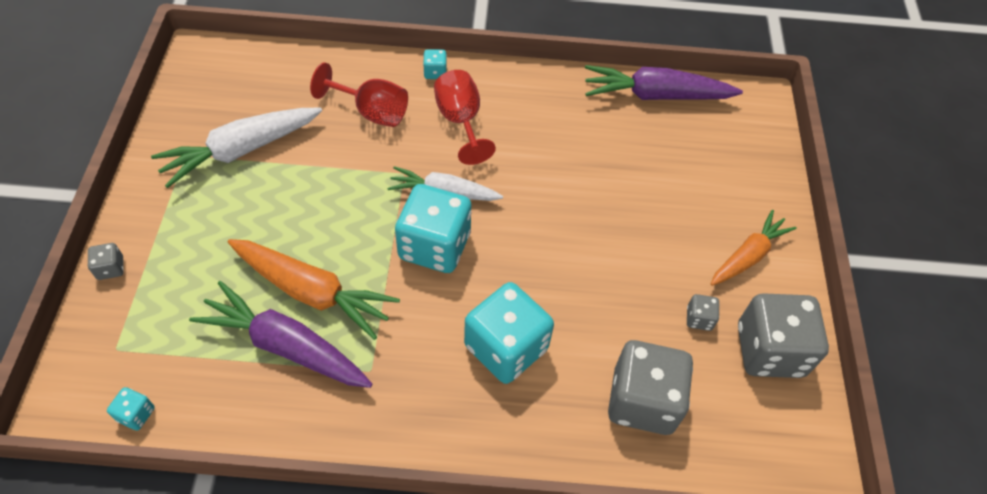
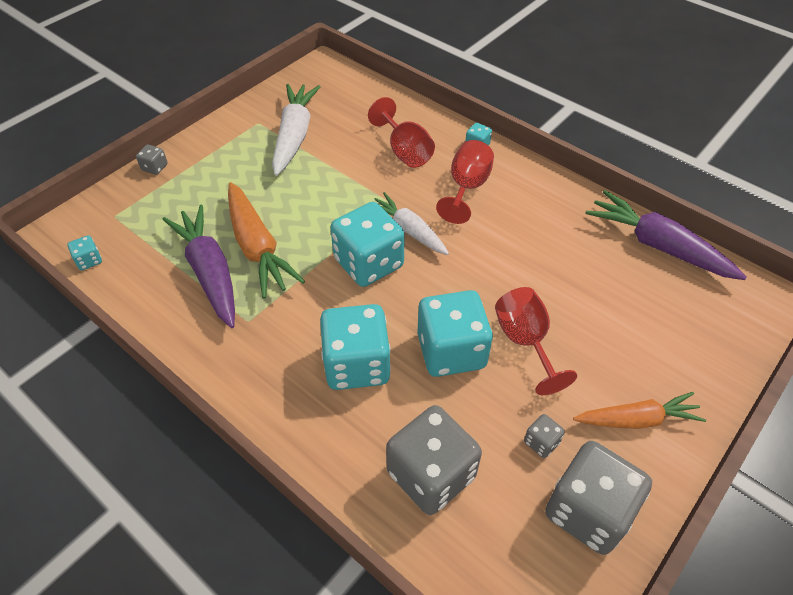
camera: 40 degrees right, 5 degrees down
white carrot [151,108,322,188] -> white carrot turned 90 degrees clockwise [272,84,321,176]
none -> turquoise dice [417,290,493,377]
none -> red goblet [495,287,577,395]

